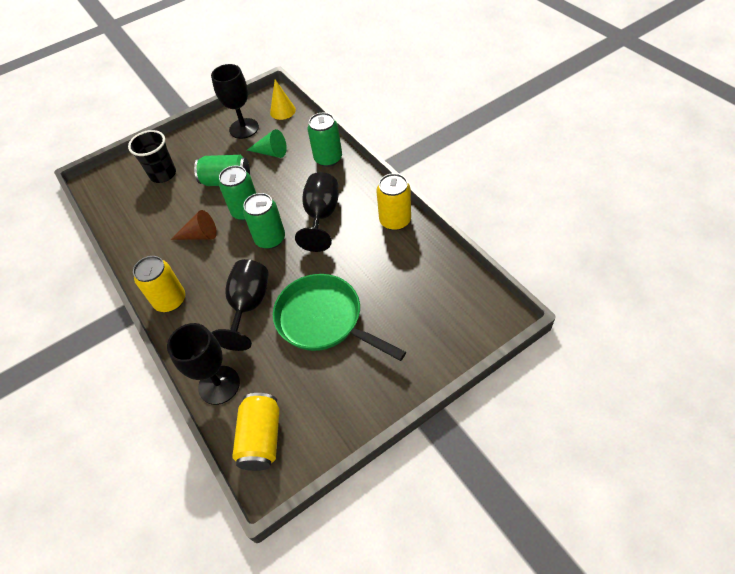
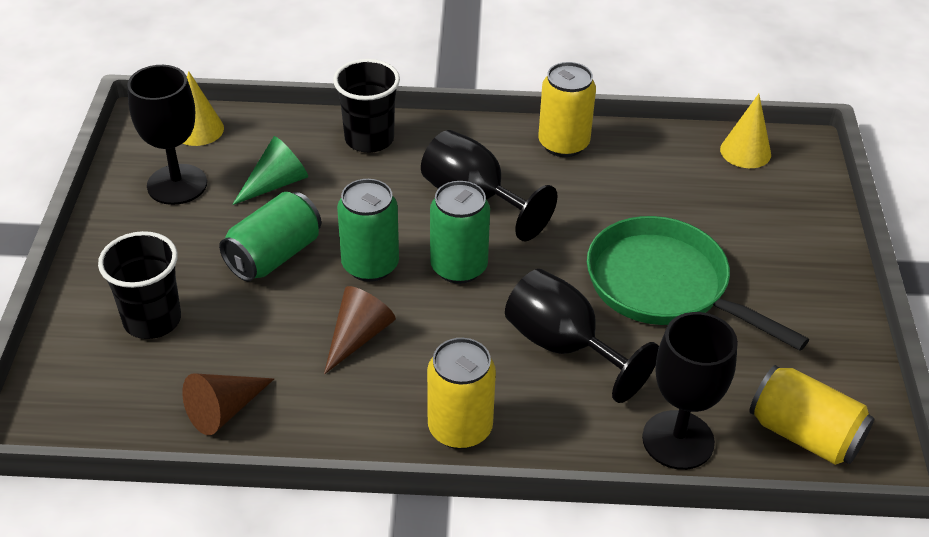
camera: 60 degrees left, 10 degrees down
green pan [273,274,406,361] -> green pan turned 60 degrees clockwise [587,216,809,351]
green can [308,113,342,167] -> black cup [333,59,400,153]
none -> brown cone [182,373,274,435]
none -> yellow cone [720,94,771,168]

